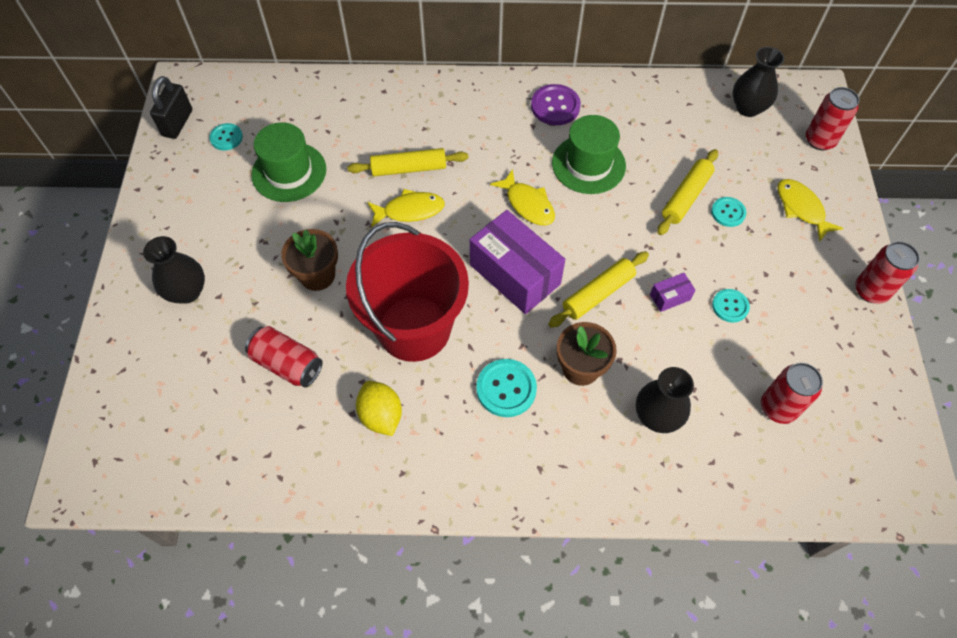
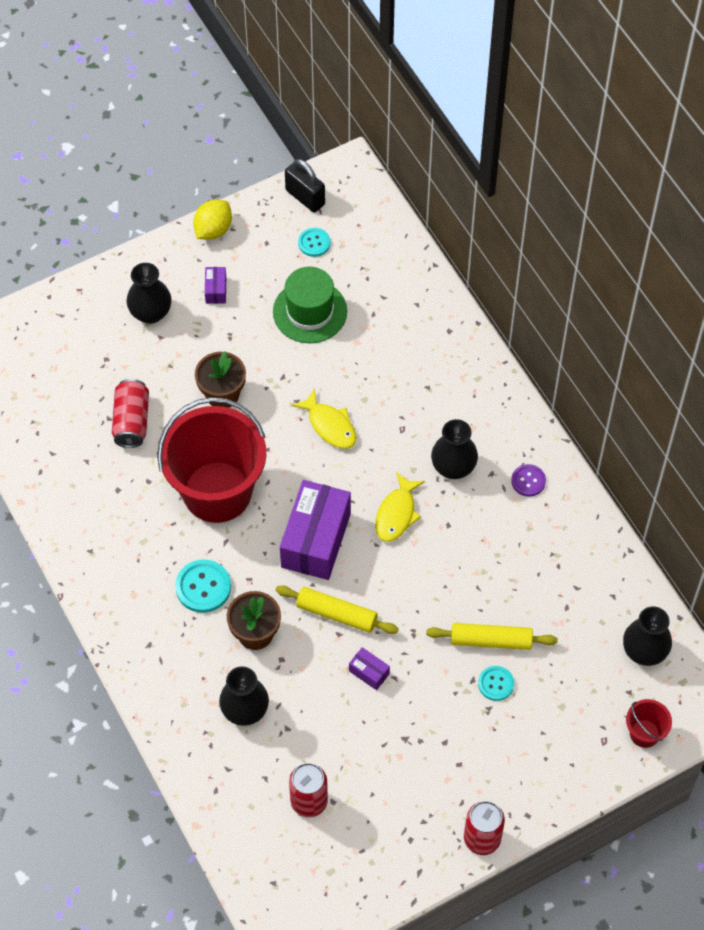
camera: 60 degrees right, 0 degrees up
black padlock [150,76,192,139] -> black padlock turned 60 degrees clockwise [285,159,325,212]
yellow rolling pin [347,148,469,177] -> none
yellow lemon [356,381,402,436] -> yellow lemon moved to [193,200,232,240]
purple button [531,84,581,125] -> purple button [511,464,546,497], size x0.63
green hat [552,115,626,194] -> none
turquoise button [712,289,750,323] -> none
yellow fish [778,179,844,242] -> none
red can [806,87,859,150] -> red bucket [626,699,672,748]
none -> purple box [205,267,226,304]
none -> black vase [431,419,478,479]

